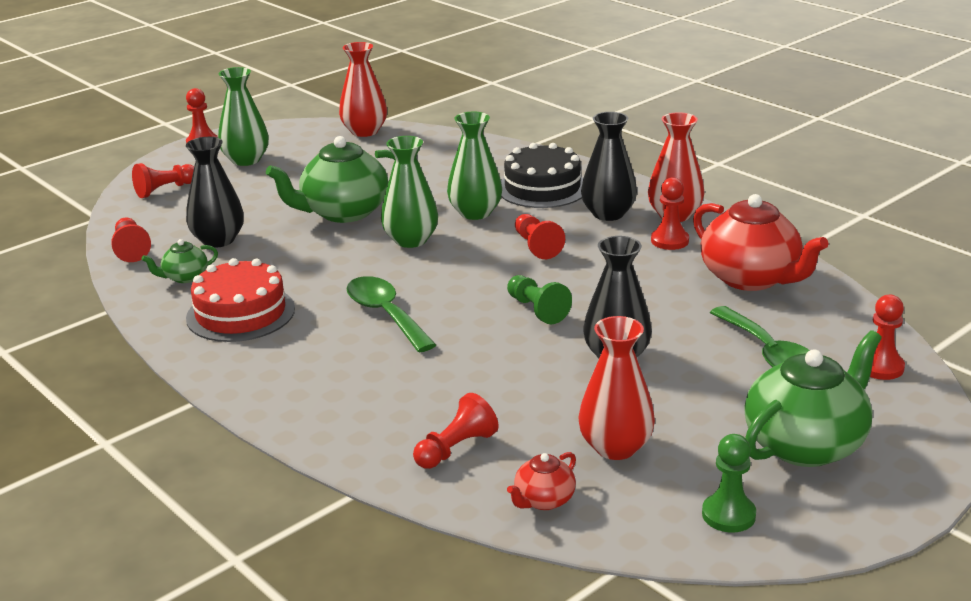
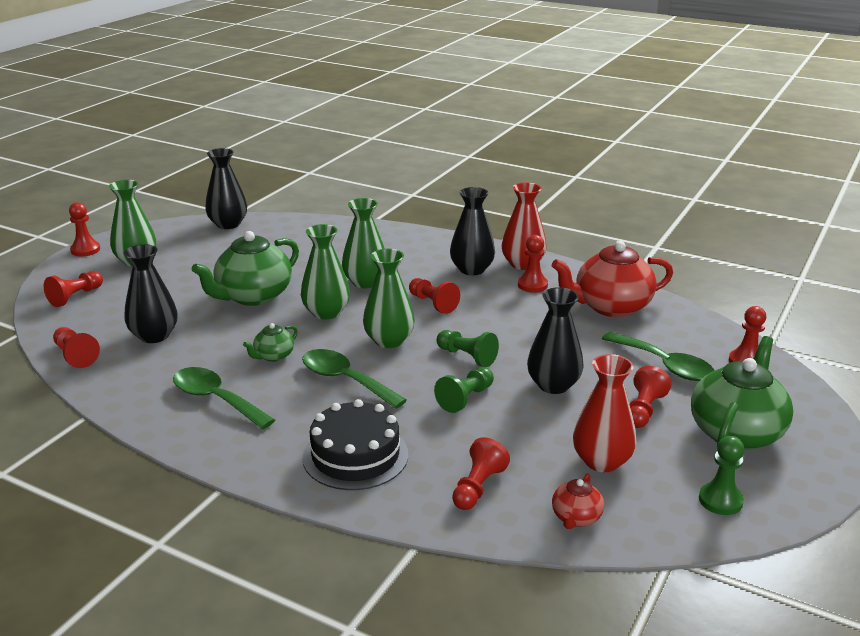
camera: 20 degrees left, 0 degrees up
green teapot [142,239,218,283] -> green teapot moved to [243,323,298,362]
red cake [186,258,295,342] -> green spoon [173,367,275,429]
red vase [339,42,387,137] -> black vase [205,148,247,229]
black cake [501,143,583,208] -> black cake moved to [302,399,408,490]
red teapot [693,194,828,291] -> red teapot turned 135 degrees clockwise [552,241,673,317]
none -> green vase [363,249,415,348]
none -> green pawn [434,367,494,413]
none -> red pawn [630,366,672,428]

